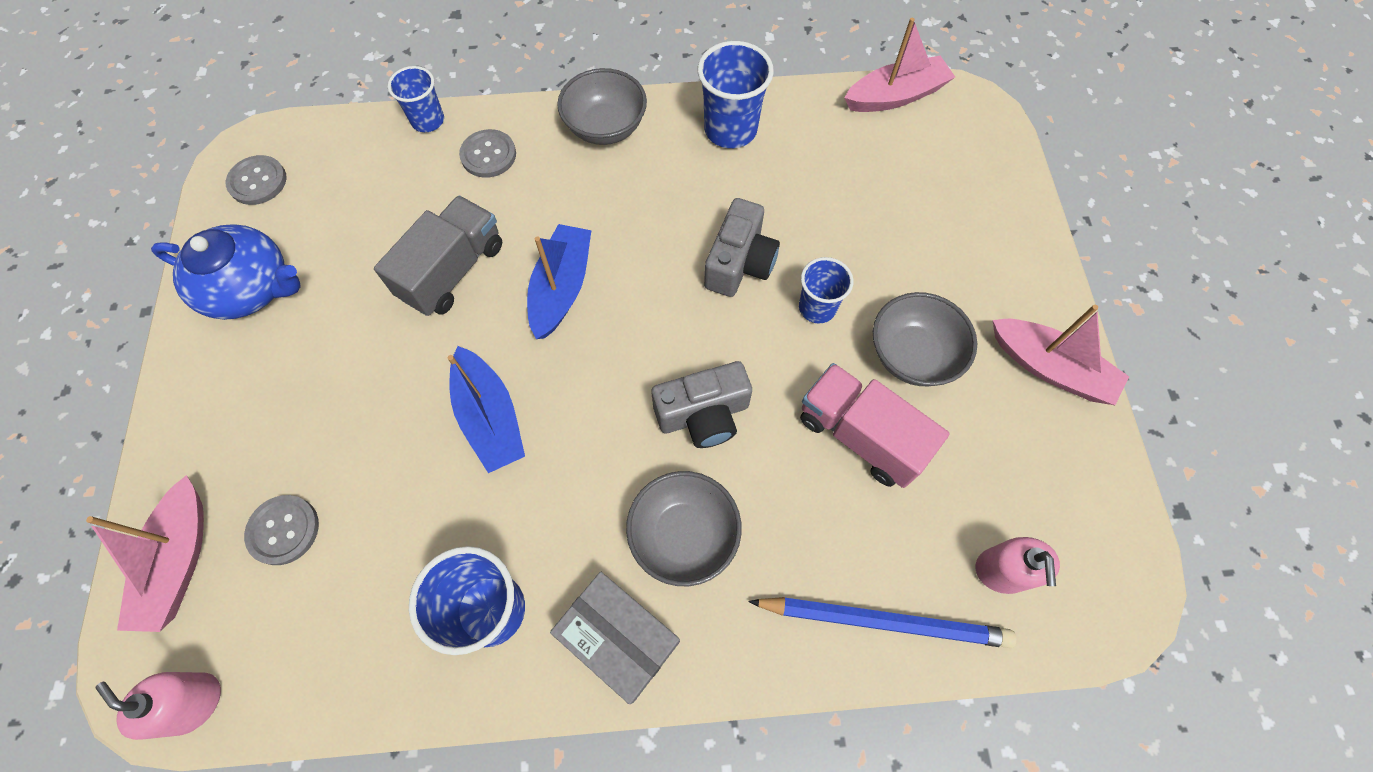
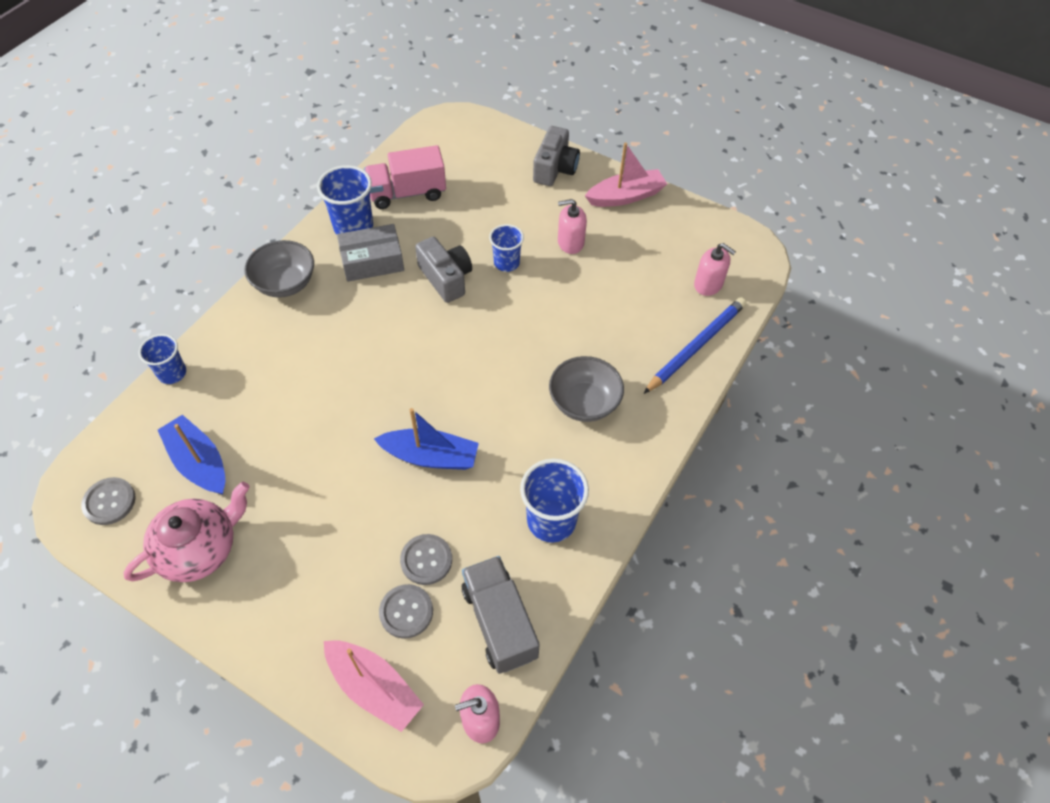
camera: 55 degrees left, 10 degrees down
blue teapot [151,224,301,320] -> pink teapot [123,482,250,582]
grey truck [374,196,502,316] -> grey truck moved to [462,556,540,674]
grey button [459,129,516,178] -> grey button moved to [400,534,452,585]
blue boat [527,224,591,339] -> blue boat moved to [158,415,225,494]
grey box [550,572,680,704] -> grey box moved to [337,224,404,282]
grey camera [651,361,752,448] -> grey camera moved to [533,126,580,186]
pink truck [800,363,950,488] -> pink truck moved to [364,145,446,209]
pink boat [844,18,955,112] -> none
grey bowl [873,292,977,386] -> pink soap dispenser [558,199,587,254]

